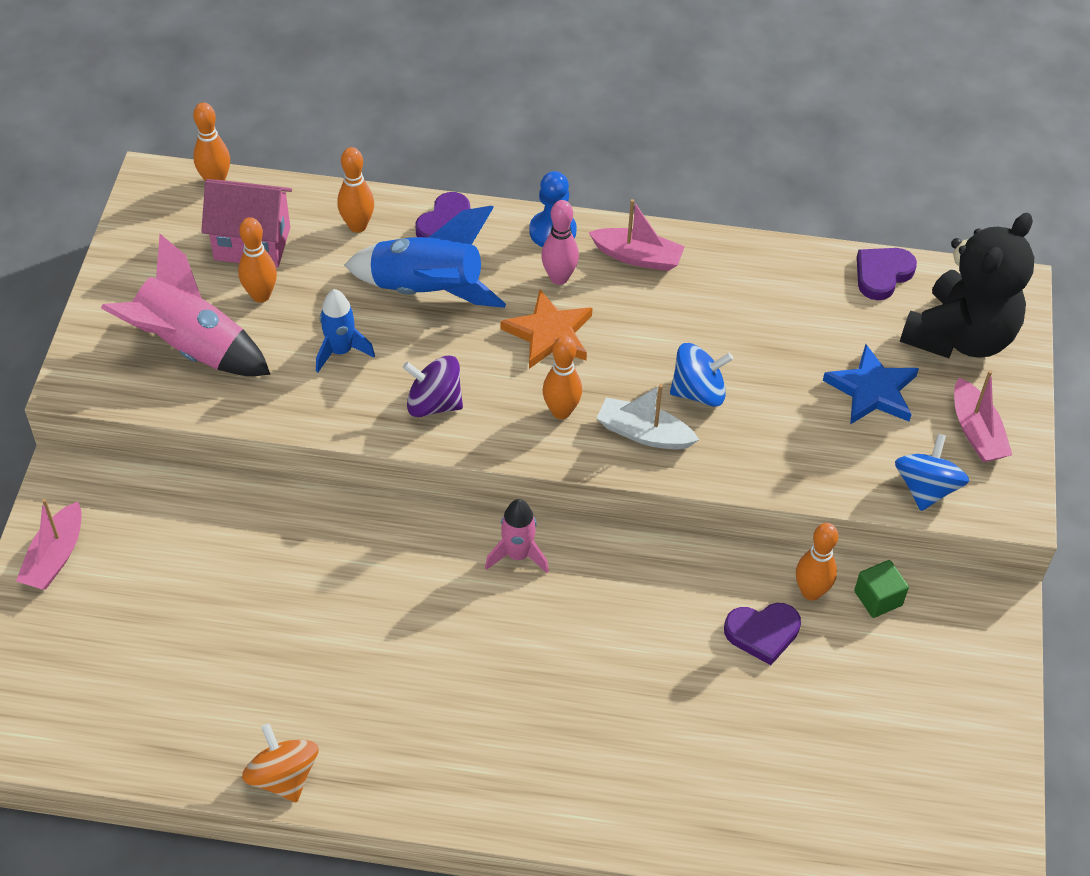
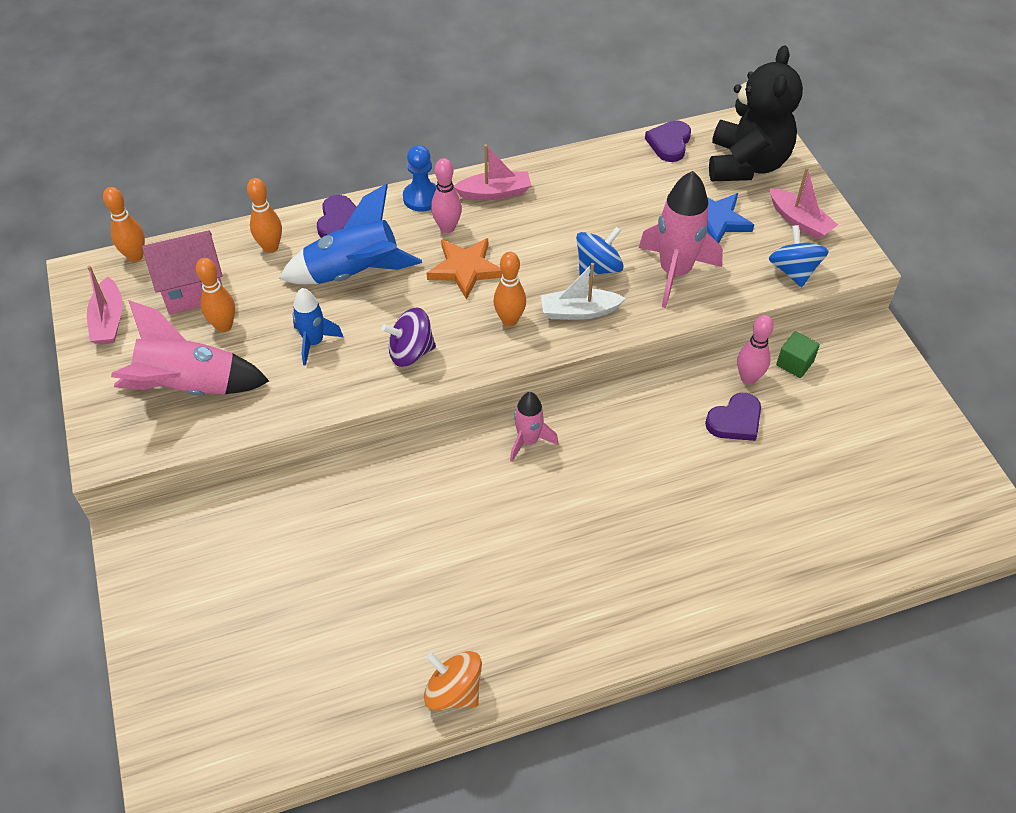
camera: 25 degrees left, 0 degrees up
pink boat [16,499,82,590] -> pink boat moved to [87,265,123,344]
orange bowling pin [796,523,838,601] -> pink bowling pin [737,315,774,385]
none -> pink rocket [639,171,723,308]

